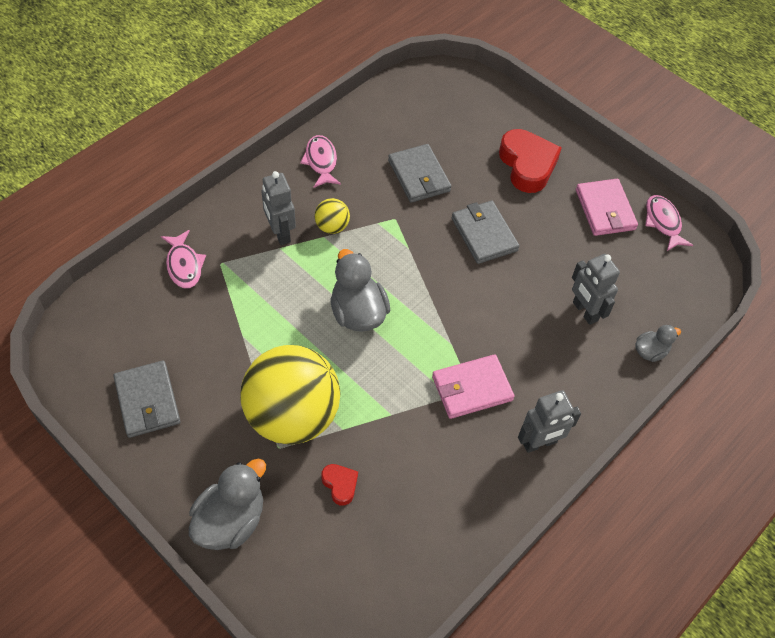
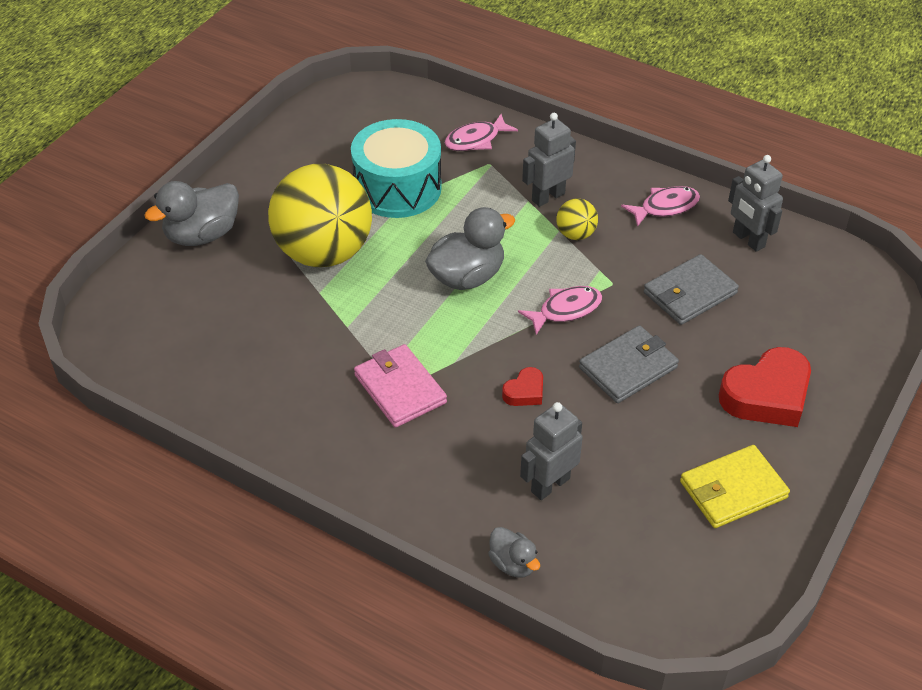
camera: 80 degrees right, 10 degrees down
grey wallet [113,360,180,438] -> none
grey duck [189,458,266,550] -> grey duck turned 120 degrees clockwise [144,181,239,246]
red heart [321,464,358,506] -> red heart moved to [502,367,543,406]
grey robot [518,390,581,453] -> grey robot moved to [728,155,783,252]
pink wallet [576,179,638,236] -> yellow wallet [680,445,790,528]
pink fish [645,195,693,251] -> pink fish moved to [518,286,602,335]
none -> turquoise drum [351,119,442,218]

